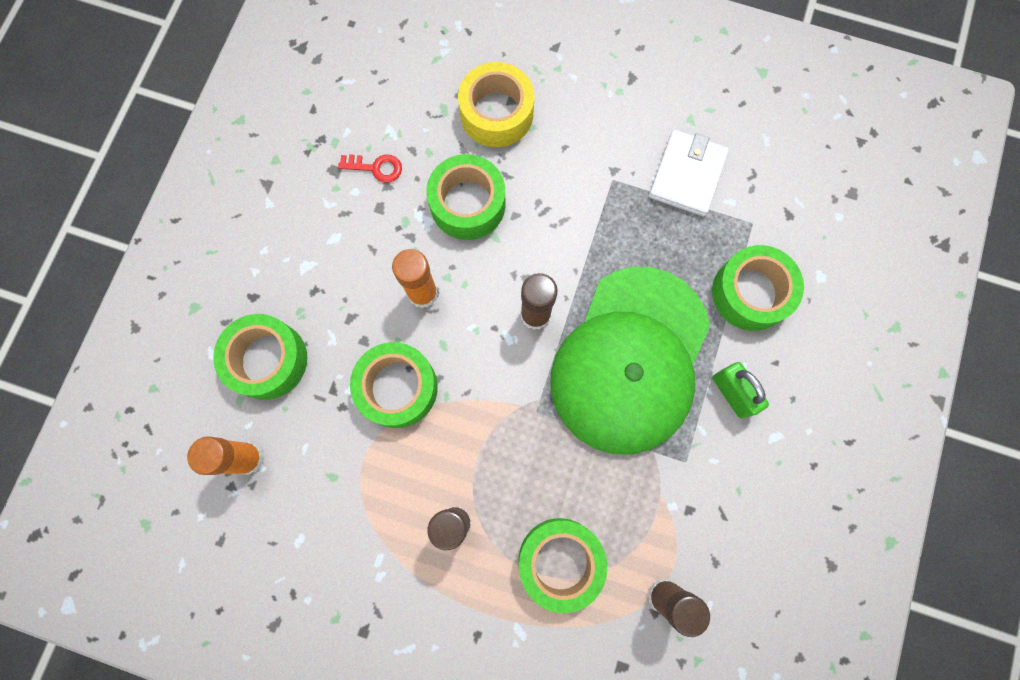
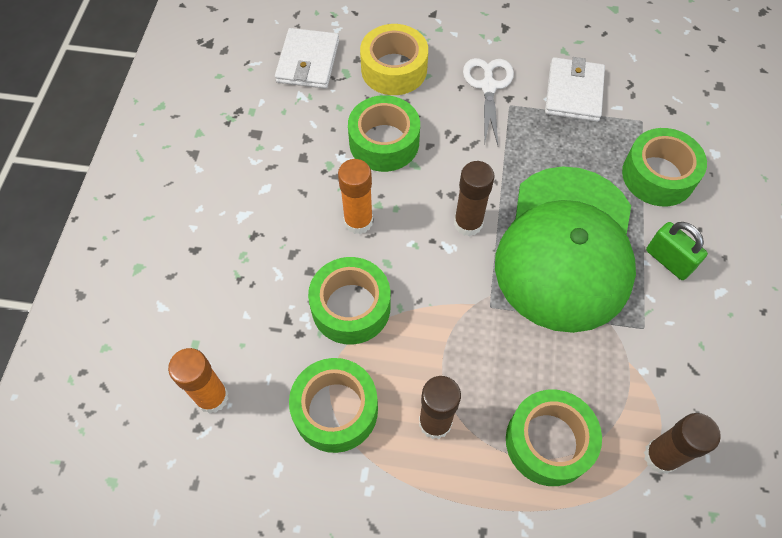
camera: 10 degrees left, 15 degrees down
green tape [213,314,307,400] -> green tape moved to [289,358,378,453]
red key [338,154,402,183] -> none
none -> white wallet [275,28,339,89]
none -> white scissors [463,58,514,145]

